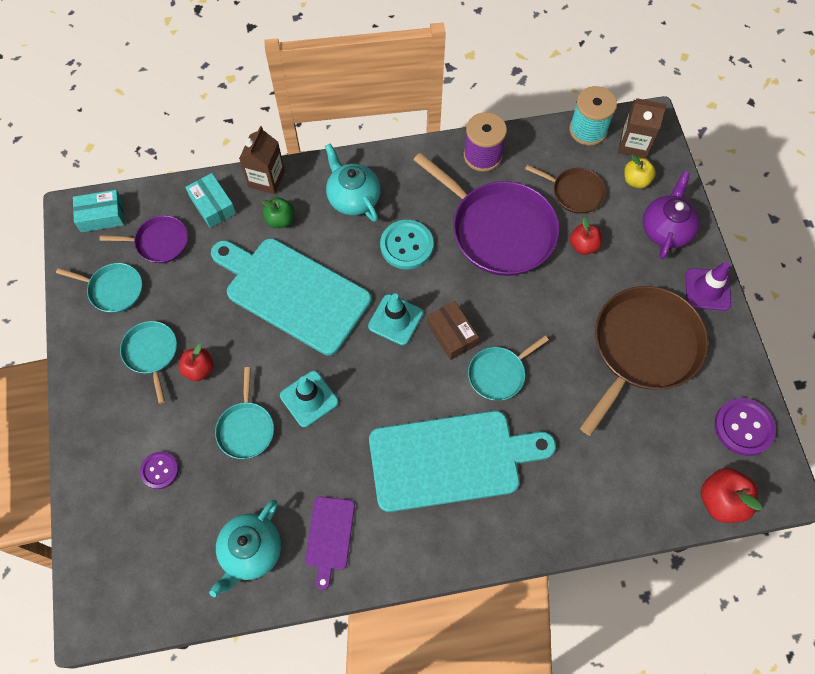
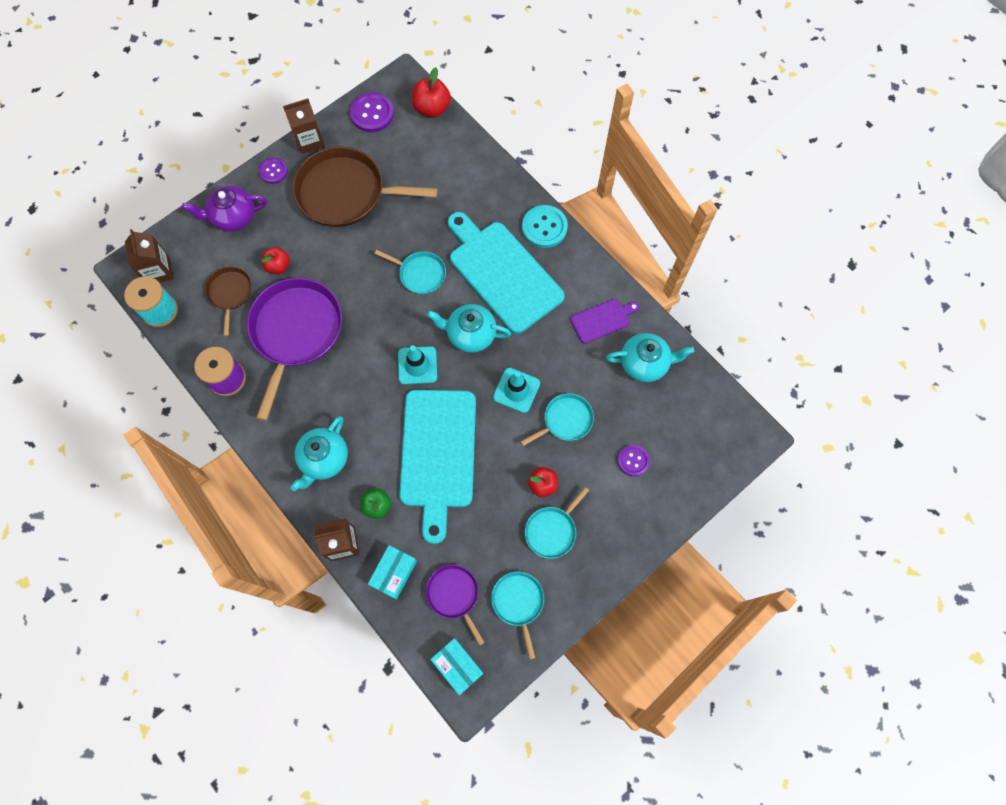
camera: 120 degrees left, 5 degrees up
turquoise button [380,220,433,269] -> turquoise button moved to [522,205,568,248]
brown box [427,301,479,360] -> none
yellow apple [624,155,656,188] -> none
purple traffic cone [685,262,731,311] -> purple button [259,158,288,184]
none -> brown carton [283,98,325,154]
none -> turquoise teapot [427,304,511,353]

